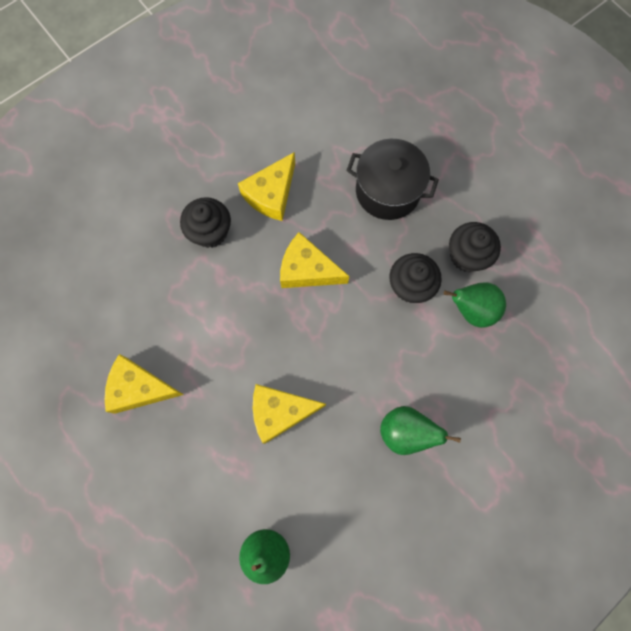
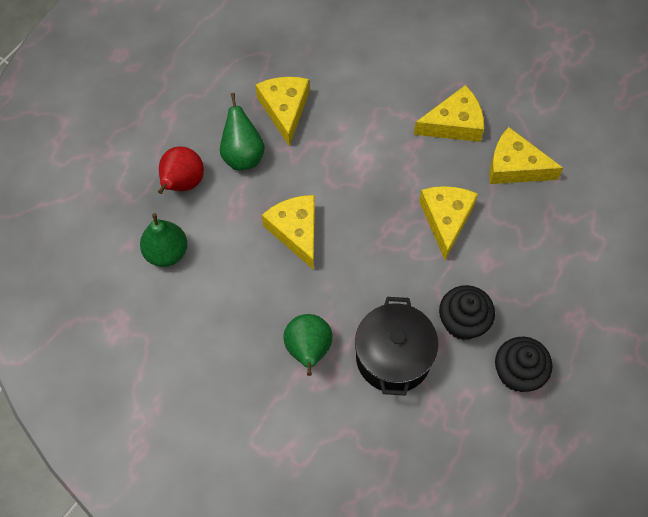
camera: 75 degrees right, 10 degrees down
black cupcake [180,197,231,248] -> yellow cheese [414,85,484,142]
black pot [346,139,439,220] -> black pot moved to [355,297,439,396]
green pear [444,282,506,328] -> green pear moved to [220,93,265,170]
none -> red pear [158,147,204,194]

